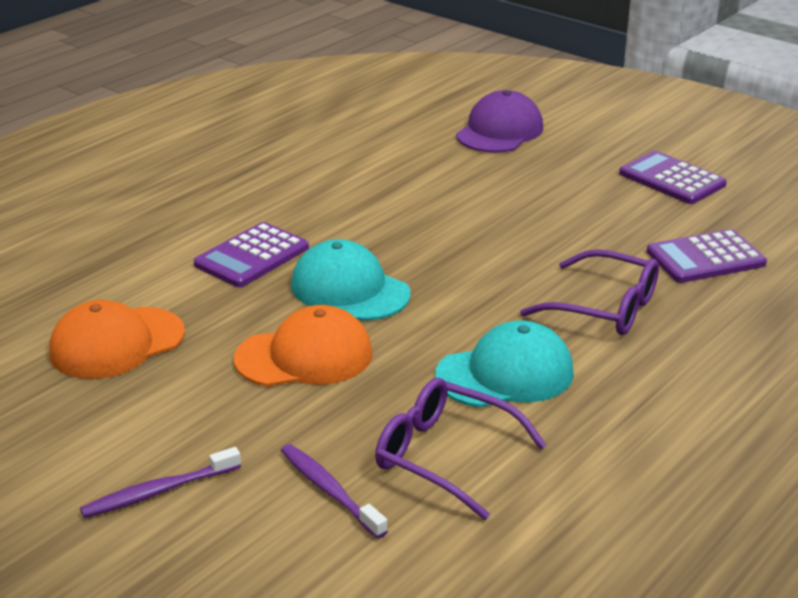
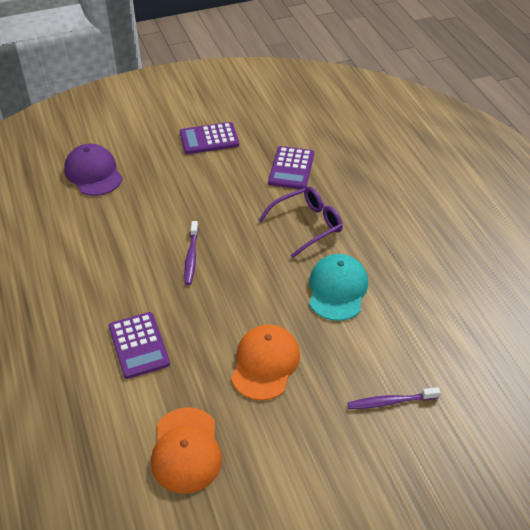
camera: 60 degrees left, 15 degrees up
purple toothbrush [80,447,241,518] -> purple toothbrush moved to [184,221,198,285]
turquoise cap [291,239,410,321] -> none
purple glasses [375,378,547,520] -> none

